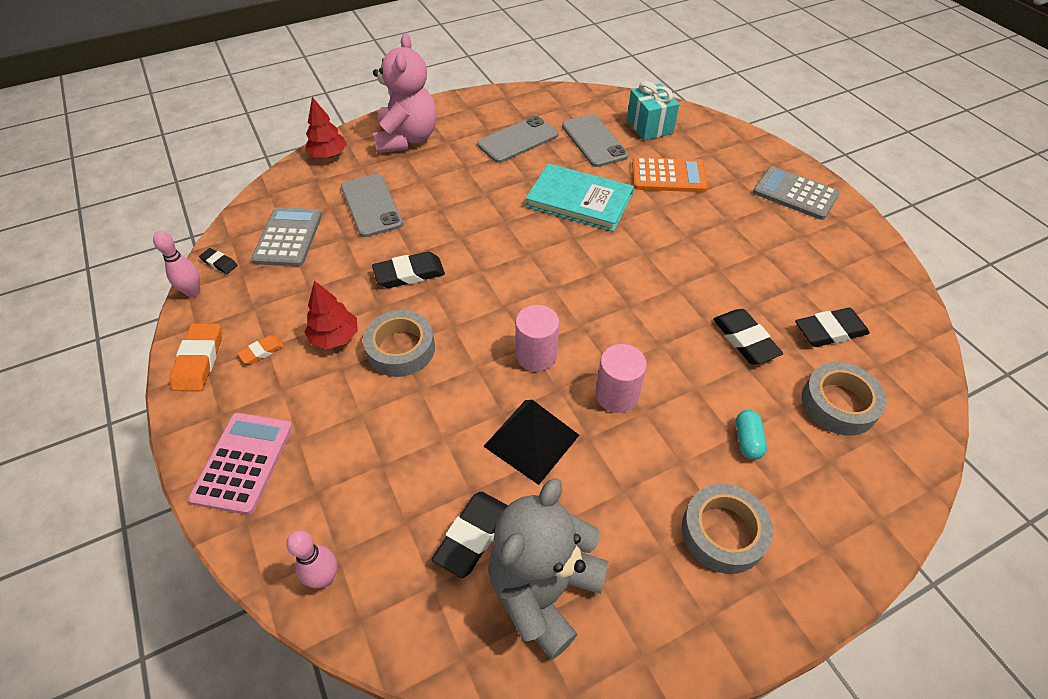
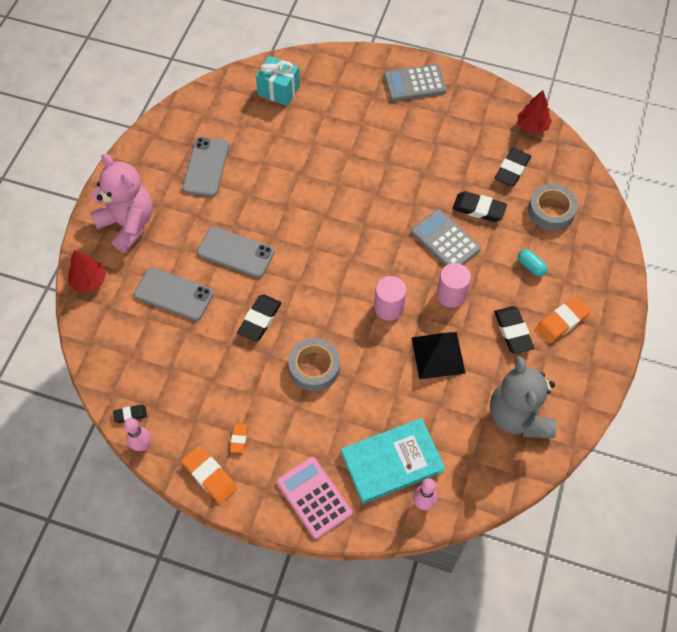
camera: 45 degrees left, 10 degrees up
grey calculator [251,207,322,267] -> grey calculator moved to [411,209,481,266]
red tree [305,281,358,349] -> red tree moved to [518,90,552,134]
black eraser [432,492,508,578] -> black eraser moved to [494,306,534,354]
turquoise book [525,164,634,232] -> turquoise book moved to [341,418,446,504]
grey phone [562,114,628,167] -> grey phone moved to [197,227,275,278]
orange calculator [632,157,708,192] -> none
grey tape [682,484,773,574] -> orange eraser [536,297,591,343]

